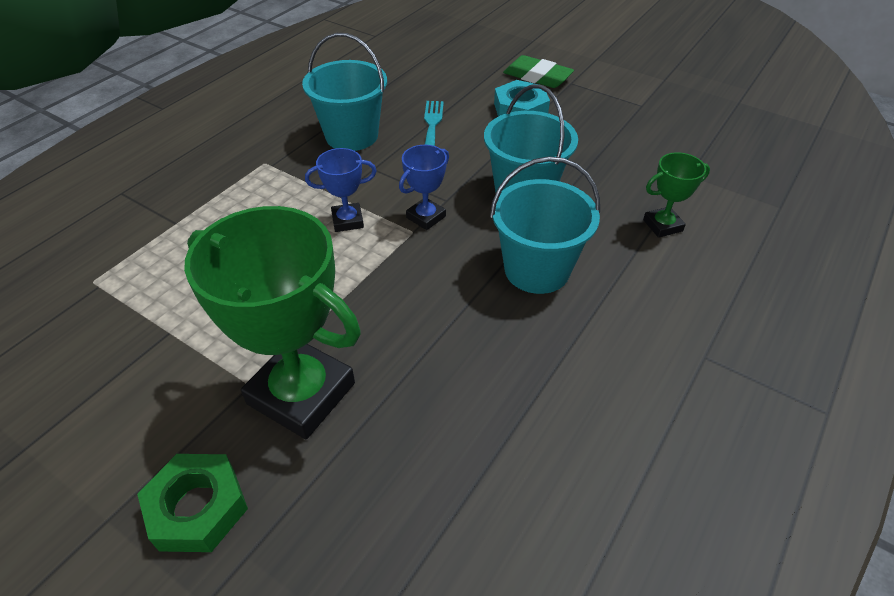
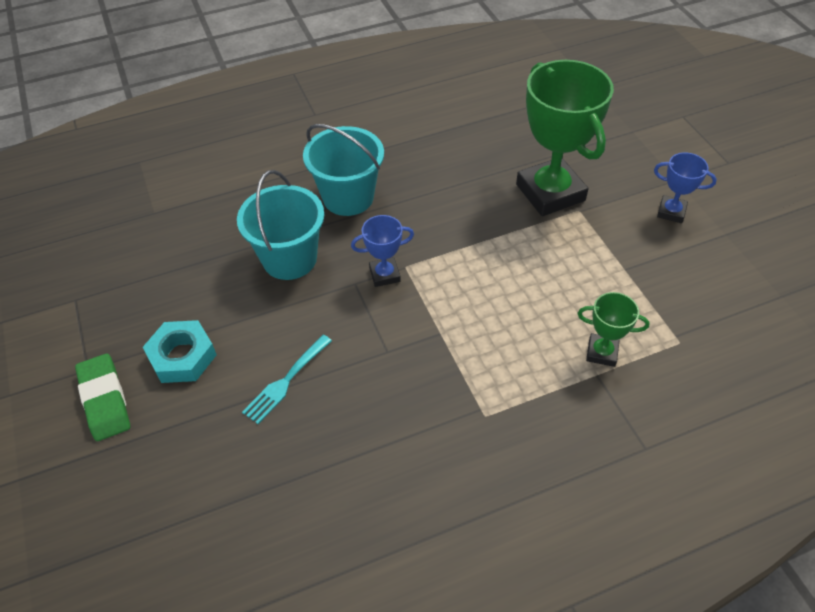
camera: 145 degrees left, 5 degrees up
green nut [137,454,248,552] -> none
turquoise bucket [302,33,387,151] -> none
blue trophy [305,148,377,232] -> blue trophy moved to [654,153,717,223]
green trophy [643,152,710,238] -> green trophy moved to [577,292,650,367]

